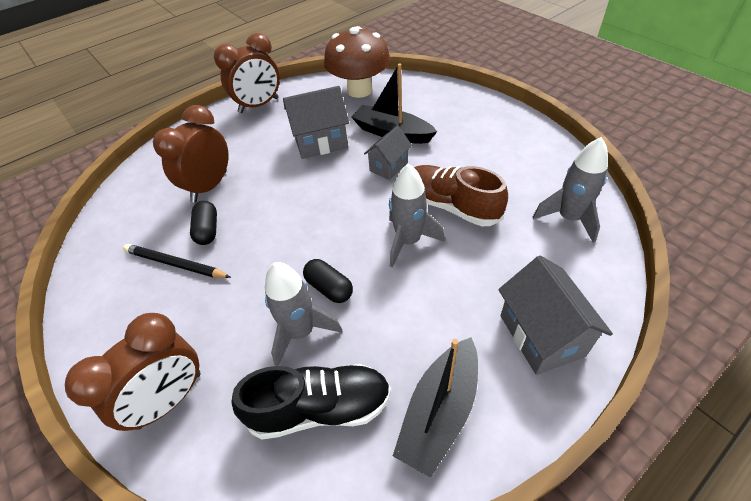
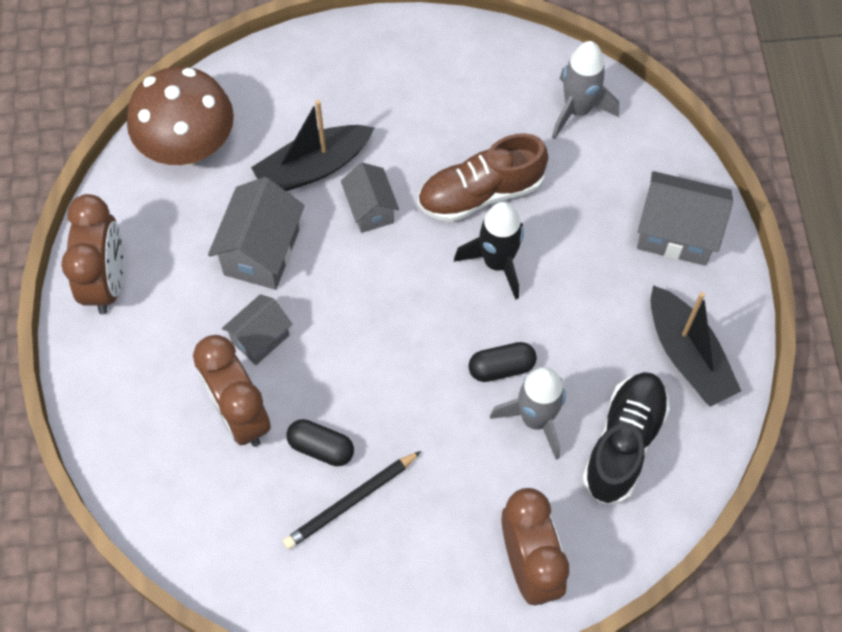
camera: 60 degrees left, 15 degrees up
grey rocket [389,163,445,268] -> black rocket [454,201,524,300]
none -> grey house [222,294,292,365]

